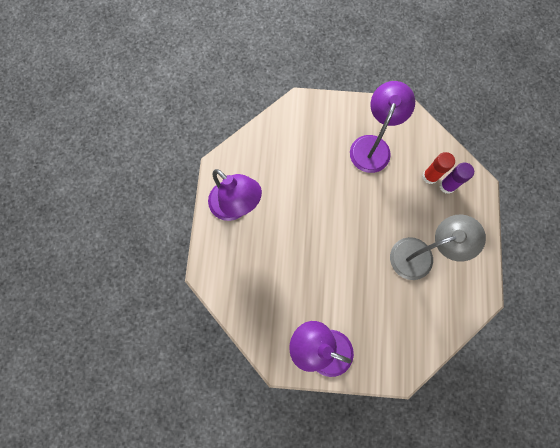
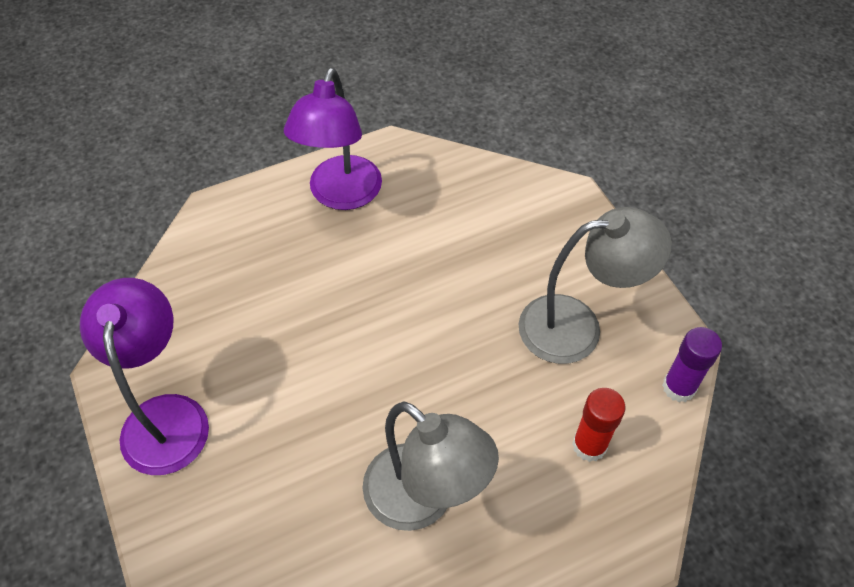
camera: 60 degrees right, 20 degrees down
purple lamp [350,81,415,173] -> grey lamp [519,207,672,364]
purple glue stick [440,162,474,194] -> purple glue stick moved to [662,327,722,402]

